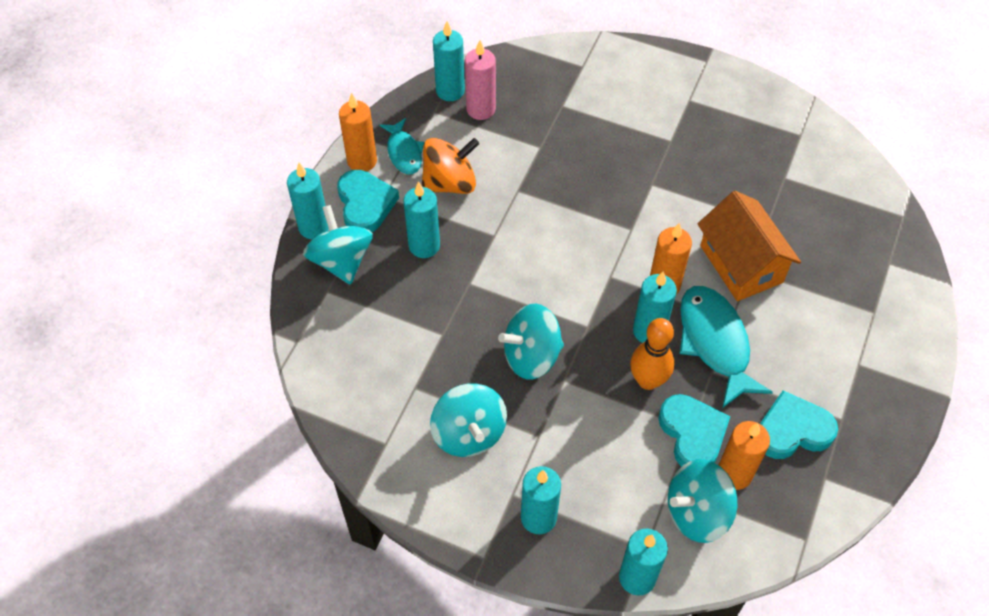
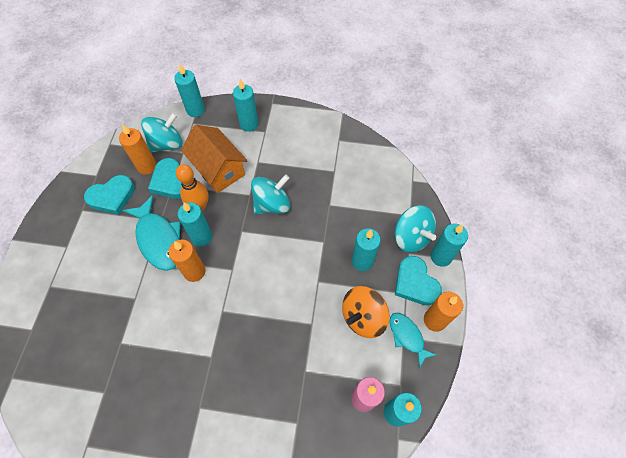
camera: 165 degrees right, 5 degrees up
turquoise spinning top [430,384,507,457] -> none
orange house [698,191,801,301] -> orange house moved to [181,125,248,193]

